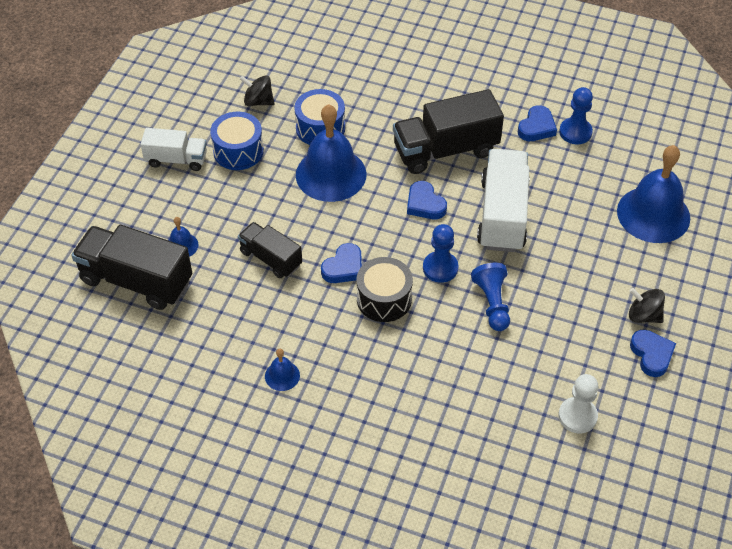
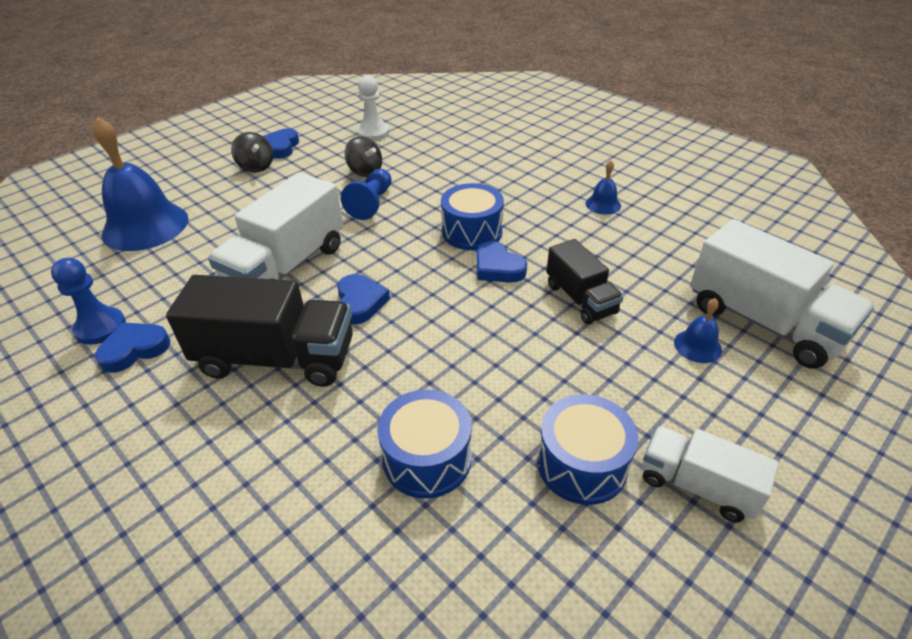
camera: 155 degrees left, 10 degrees down
black truck [71,225,192,310] -> white truck [690,219,874,369]
black spinning top [240,75,275,106] -> black spinning top moved to [345,136,382,177]
blue bell [296,104,367,202] -> none
blue heart [321,243,362,283] -> blue heart turned 105 degrees counterclockwise [477,241,527,283]
black drum [357,257,413,322] -> blue drum [441,183,504,250]
blue pawn [423,224,458,283] -> none

